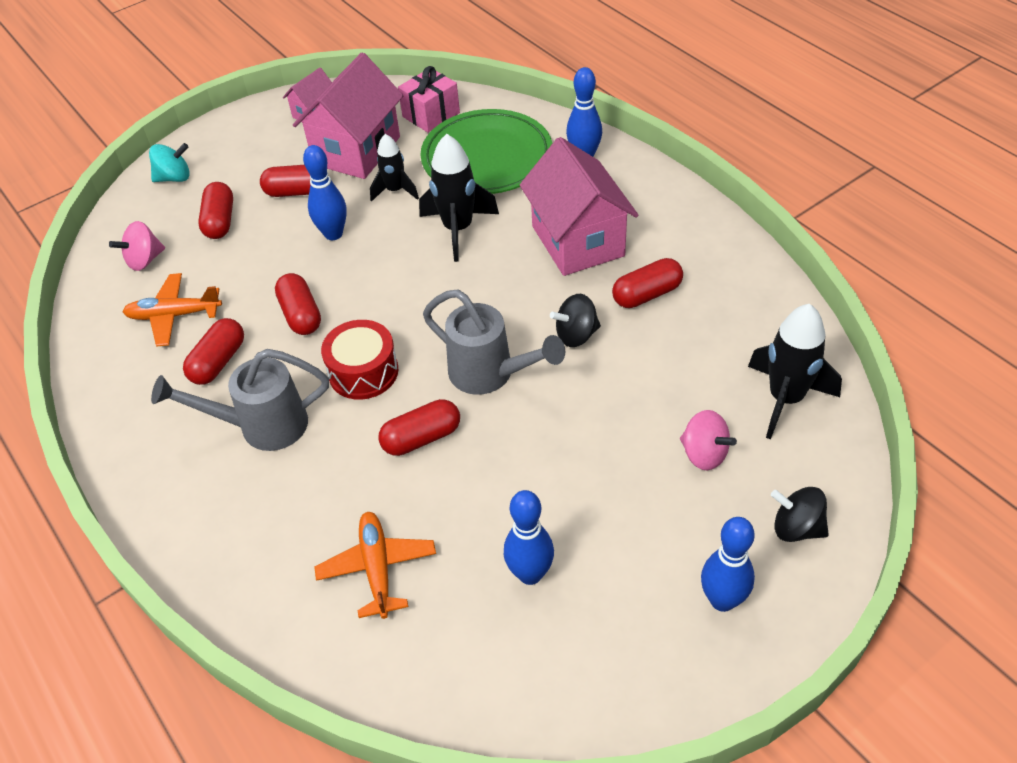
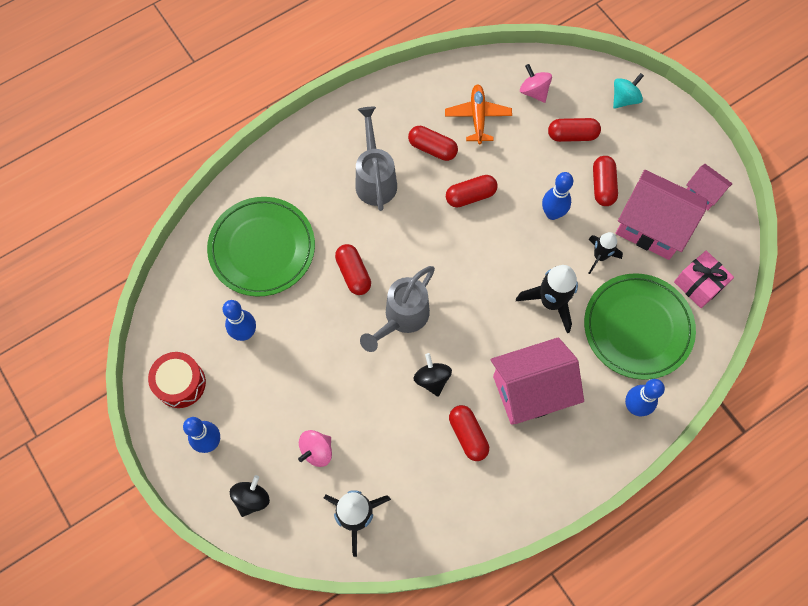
camera: 90 degrees right, 20 degrees up
turquoise spinning top [149,143,190,182] -> turquoise spinning top turned 120 degrees counterclockwise [613,73,644,109]
orange plane [314,512,436,619] -> green plate [207,197,315,297]
red drum [321,320,398,400] -> red drum moved to [148,352,206,408]

